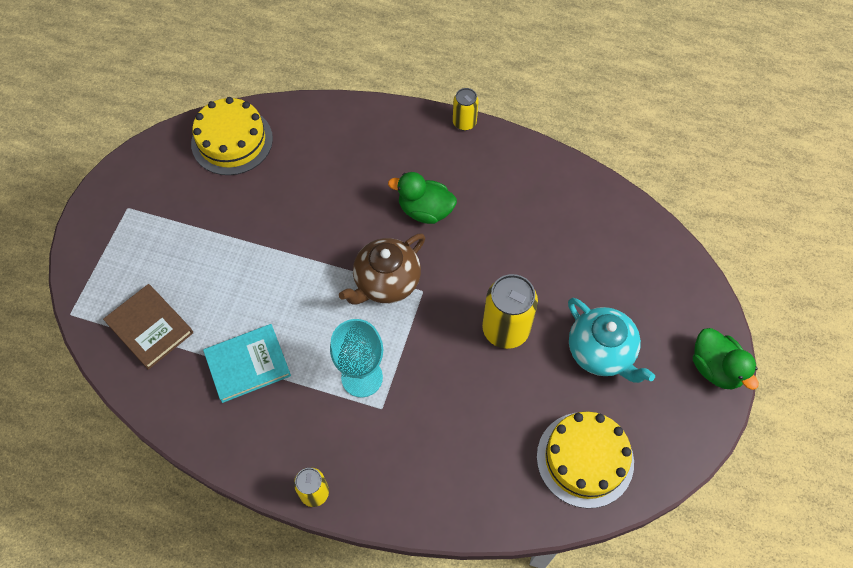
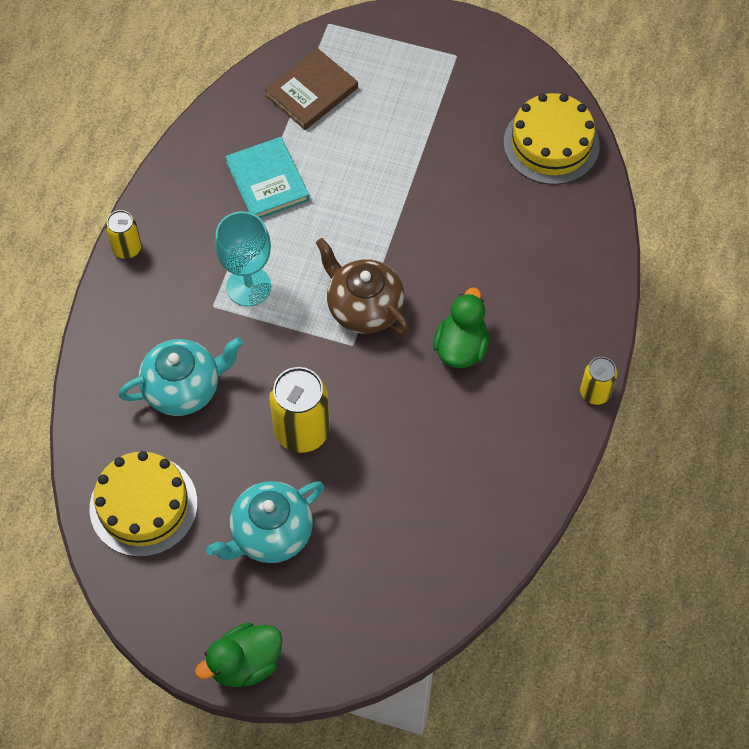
camera: 90 degrees right, 0 degrees up
none -> turquoise teapot [118,337,243,416]

